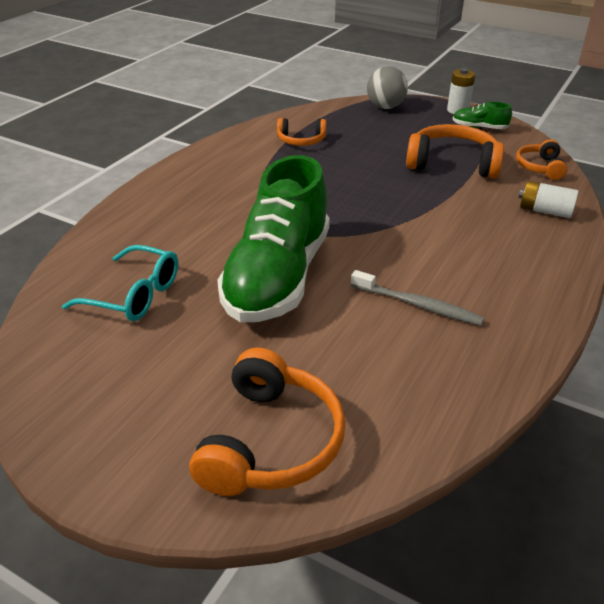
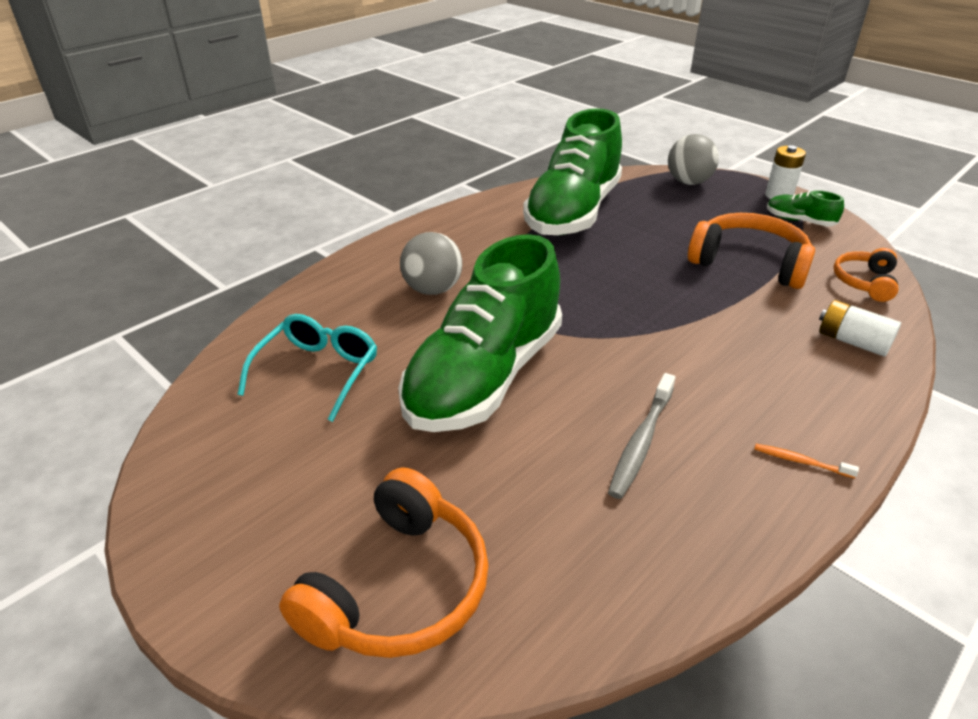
camera: 15 degrees right, 0 degrees up
turquoise glasses [62,245,178,321] -> turquoise glasses turned 105 degrees counterclockwise [237,314,377,422]
orange headphones [277,118,326,146] -> green shoe [523,108,622,235]
grey toothbrush [351,270,484,326] -> grey toothbrush turned 75 degrees clockwise [608,373,675,499]
none -> grey ball [400,232,462,295]
none -> orange toothbrush [754,444,859,478]

